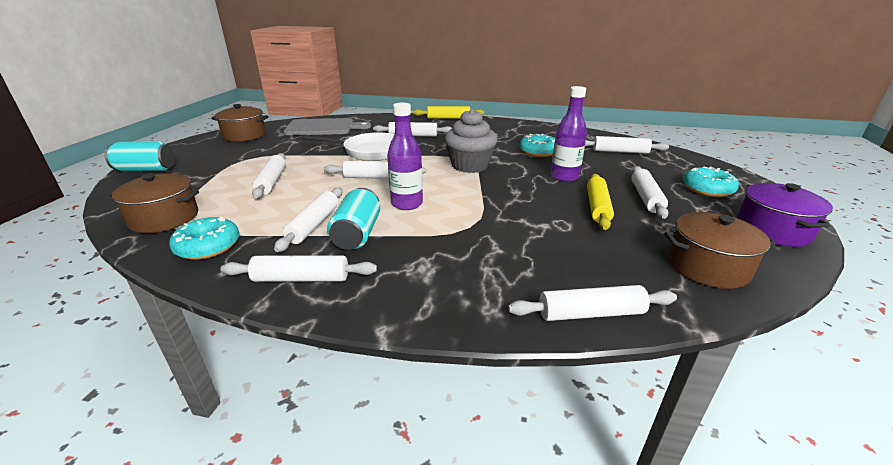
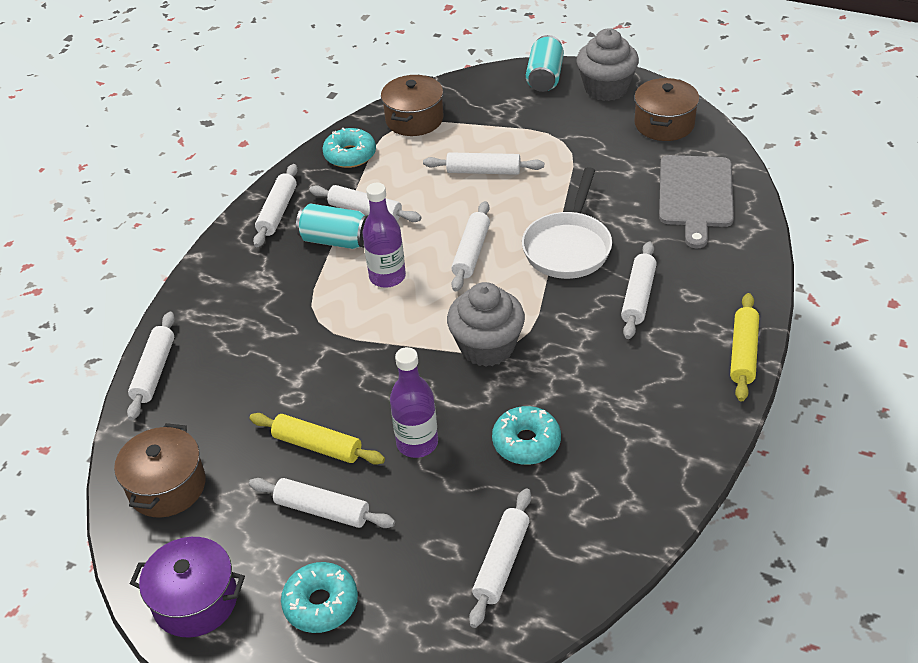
camera: 105 degrees right, 15 degrees up
none -> grey cupcake [576,28,639,101]

